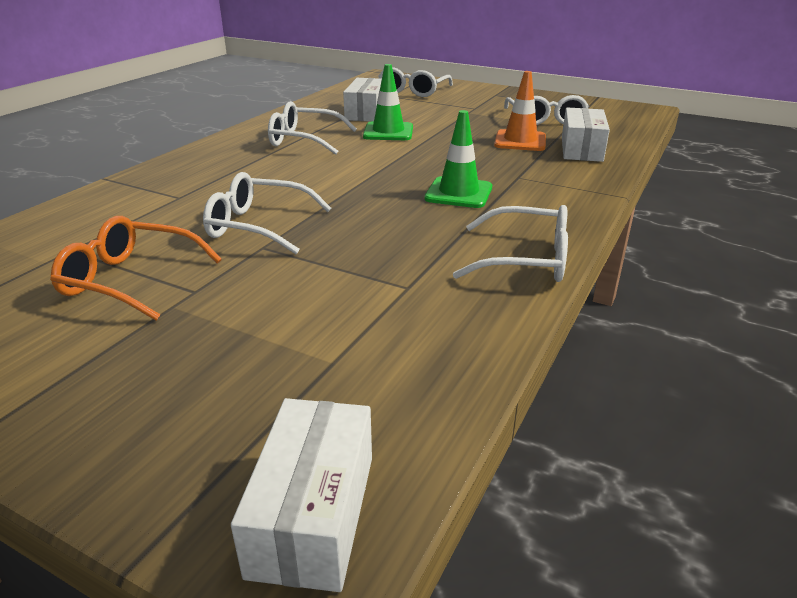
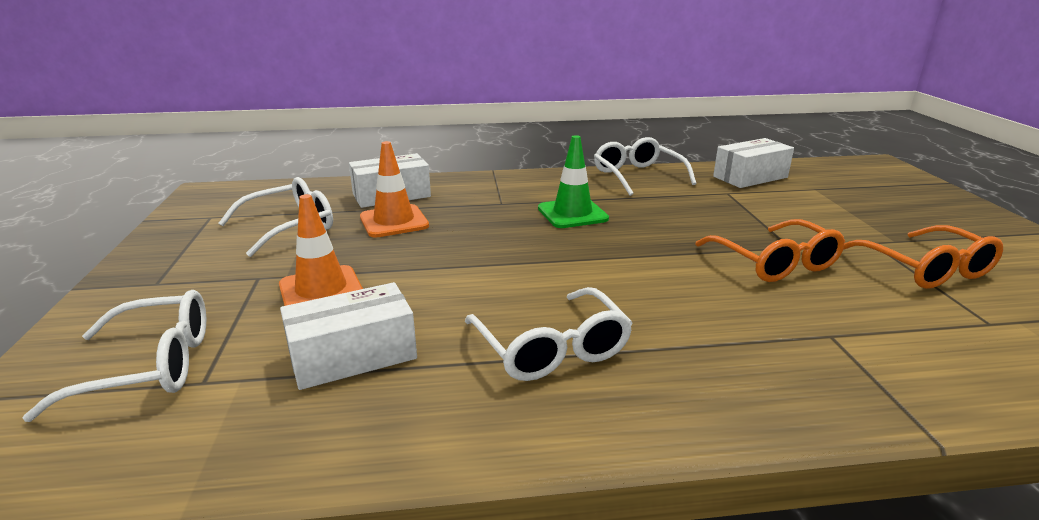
camera: 125 degrees left, 5 degrees down
white glasses [203,172,331,254] -> orange glasses [695,219,845,282]
white box [231,398,372,592] -> white box moved to [713,138,794,188]
green traffic cone [363,64,413,140] -> none
none -> orange traffic cone [279,194,363,306]

